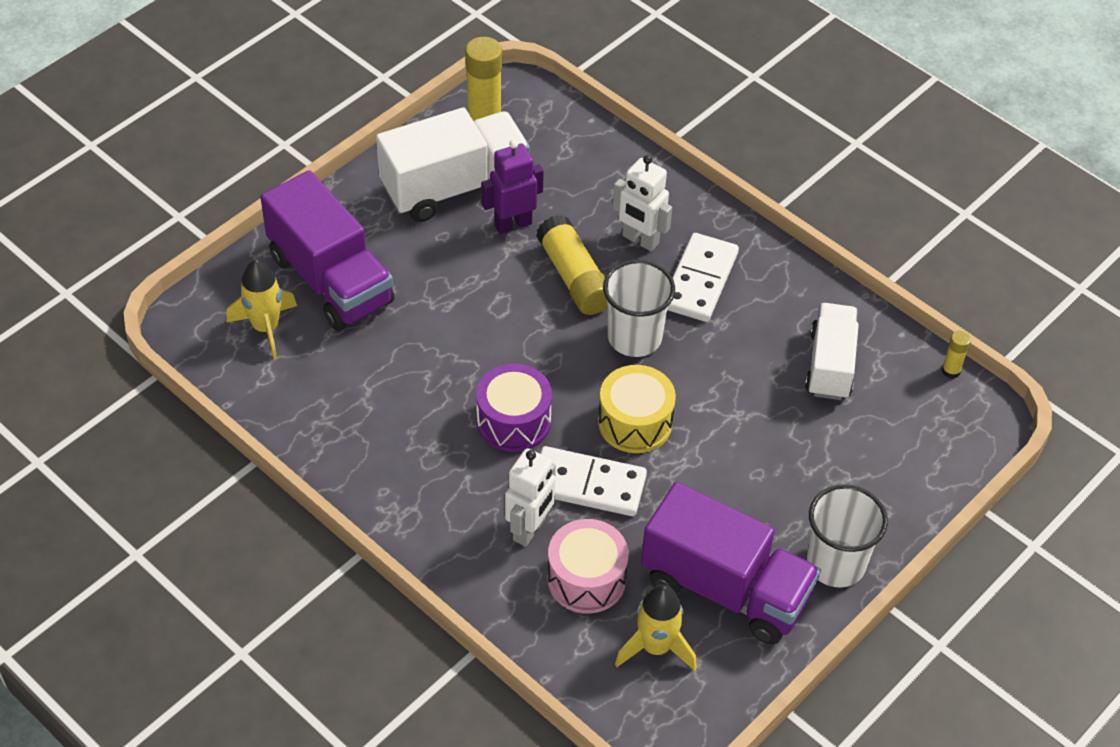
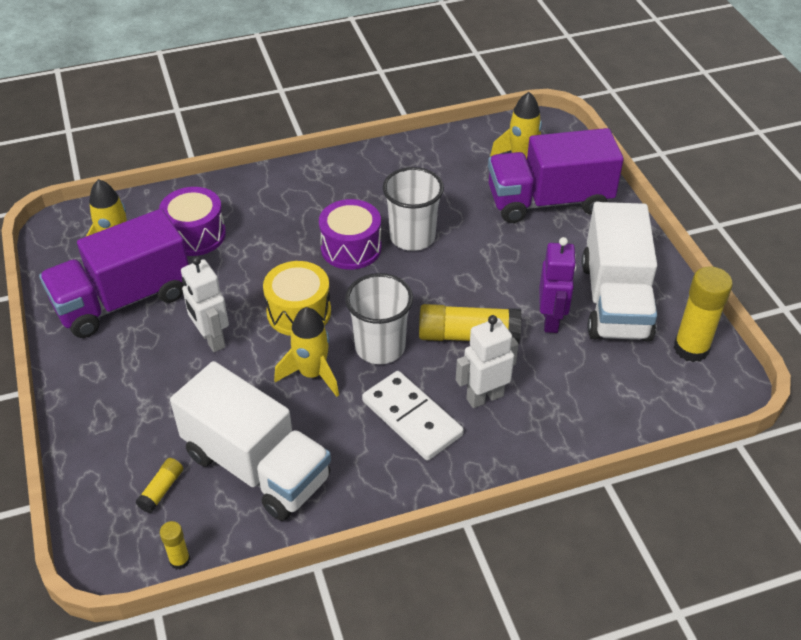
camera: 120 degrees right, 5 degrees down
white robot [505,448,556,547] -> white robot moved to [181,256,229,352]
white domino [540,446,647,516] -> none
pink drum [547,519,629,614] -> purple drum [159,187,226,256]
white truck [805,303,859,400] -> white truck [170,361,331,521], size x1.55
white cup [807,484,888,588] -> white cup moved to [382,167,444,251]
none -> yellow glue stick [135,458,183,513]
none -> yellow rocket [274,307,339,397]

